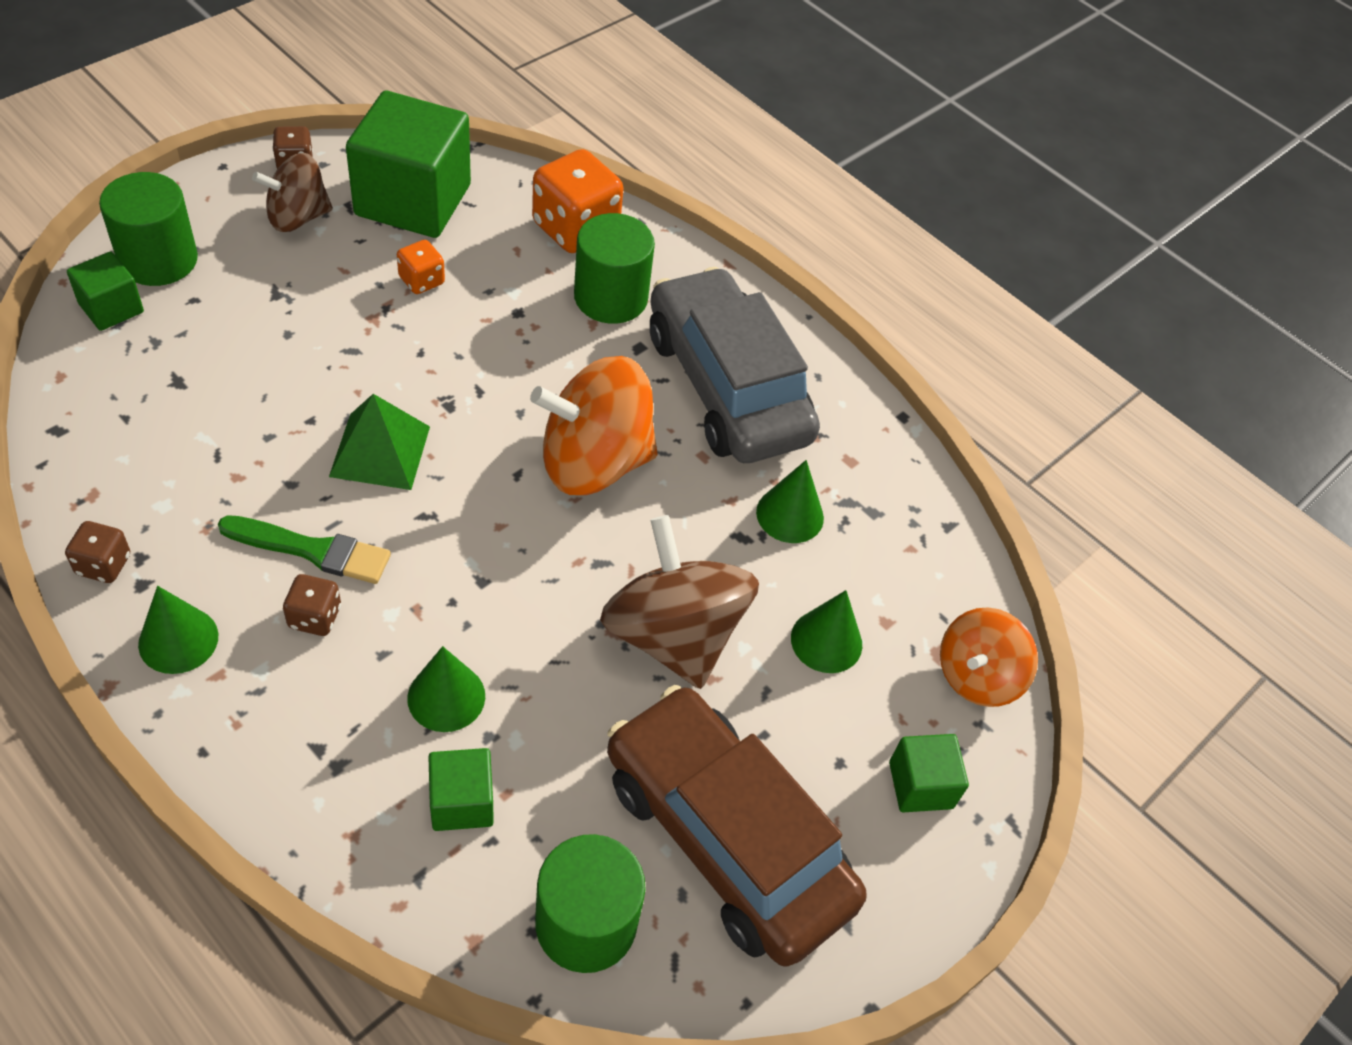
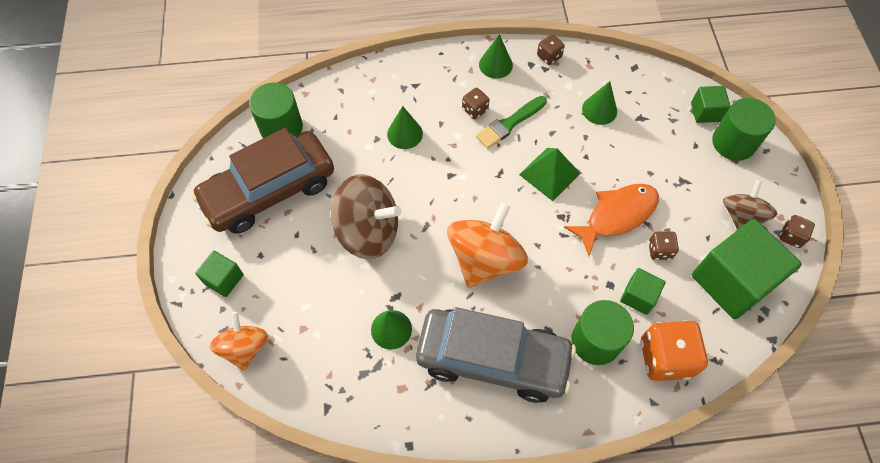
camera: 135 degrees right, 10 degrees up
orange dice [397,240,445,294] -> brown dice [648,232,679,260]
green cube [429,748,494,831] -> green cube moved to [620,268,666,315]
brown car [607,685,867,966] -> brown car turned 150 degrees clockwise [191,128,334,234]
green cone [791,590,862,673] -> green cone moved to [582,81,617,125]
none -> orange fish [564,184,659,256]

